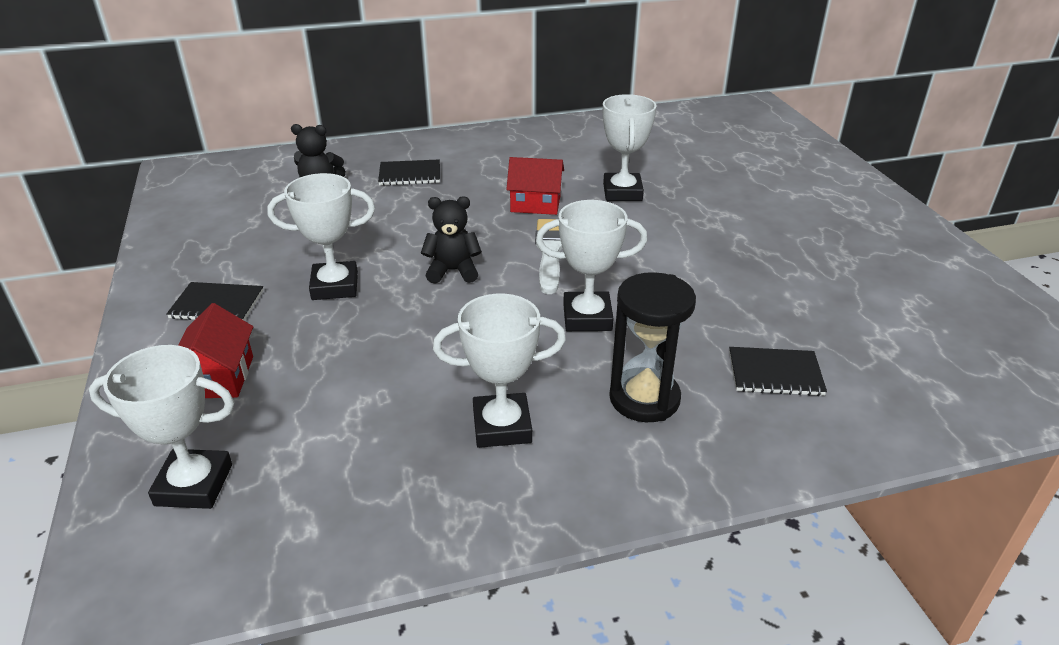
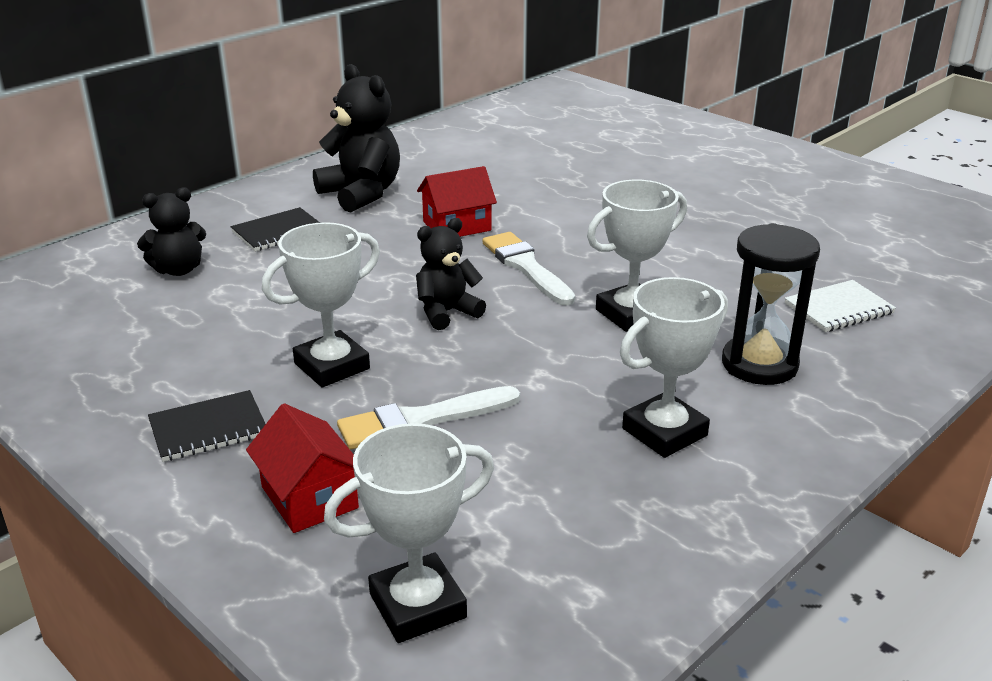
camera: 30 degrees left, 5 degrees down
white trophy [603,94,656,201] -> none
black notebook [729,347,827,396] -> white notebook [785,280,896,332]
none -> black teddy bear [313,64,400,213]
none -> white brush [337,386,520,449]

